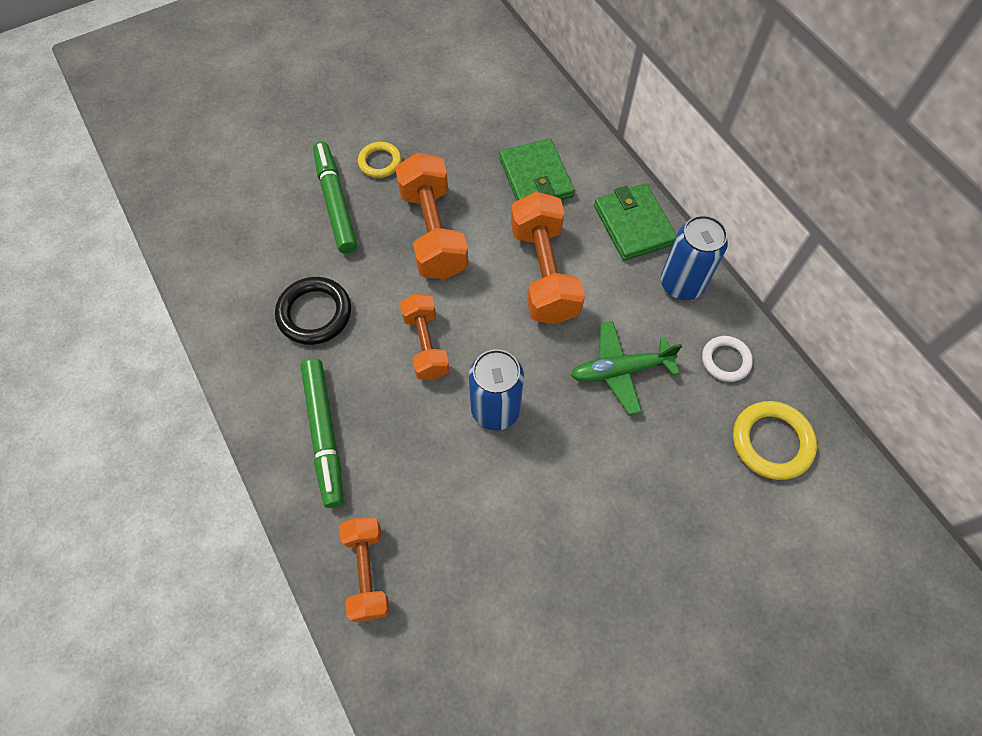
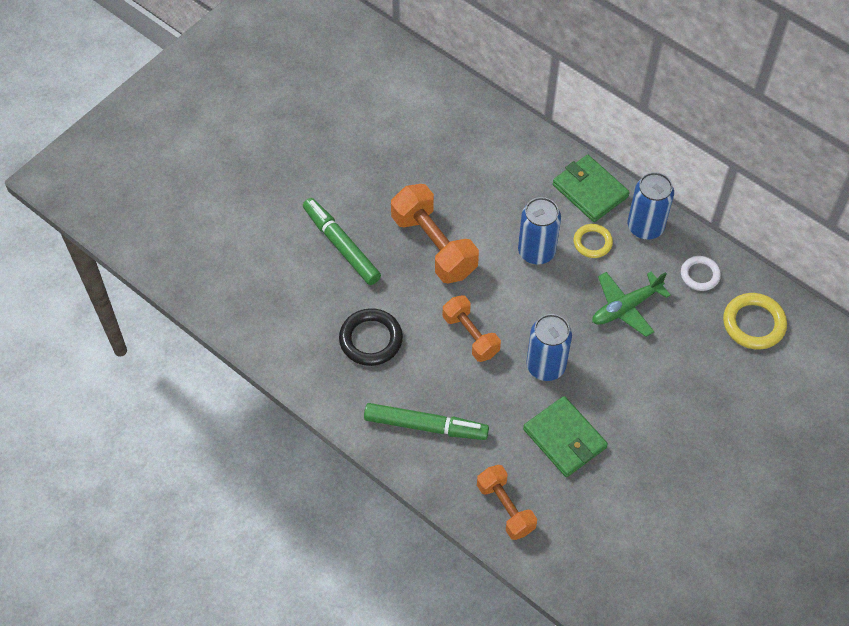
camera: 20 degrees left, 5 degrees down
green marker [300,358,343,508] -> green marker turned 45 degrees counterclockwise [364,403,489,440]
yellow ring [358,142,401,178] -> yellow ring moved to [573,224,613,258]
green wallet [499,138,575,201] -> green wallet moved to [523,396,608,477]
orange dumbbell [511,192,585,324] -> blue can [518,197,561,264]

